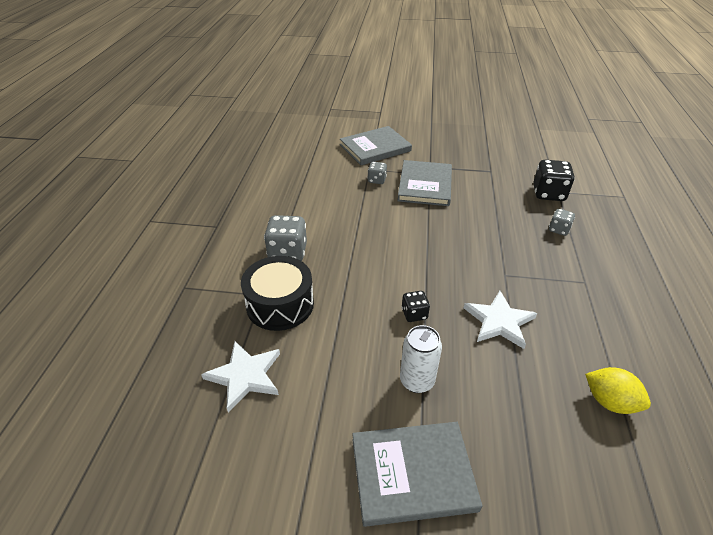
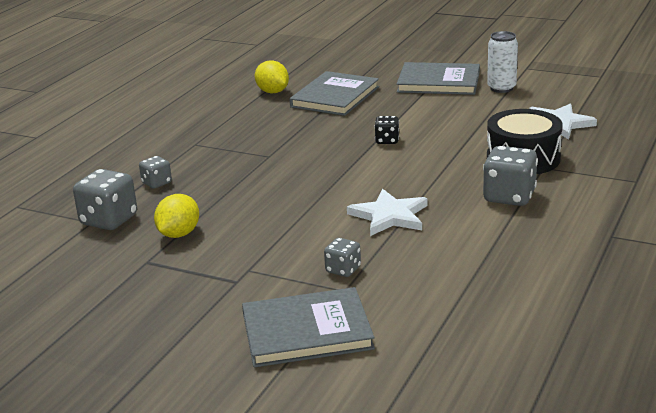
camera: 160 degrees left, 15 degrees down
grey book [397,160,452,206] -> grey book moved to [289,71,379,116]
white can [400,325,442,393] -> white can moved to [487,31,518,93]
white star [464,291,537,349] -> white star moved to [347,189,428,236]
black dice [533,160,575,201] -> grey dice [73,169,137,230]
none -> yellow lemon [154,194,199,238]

